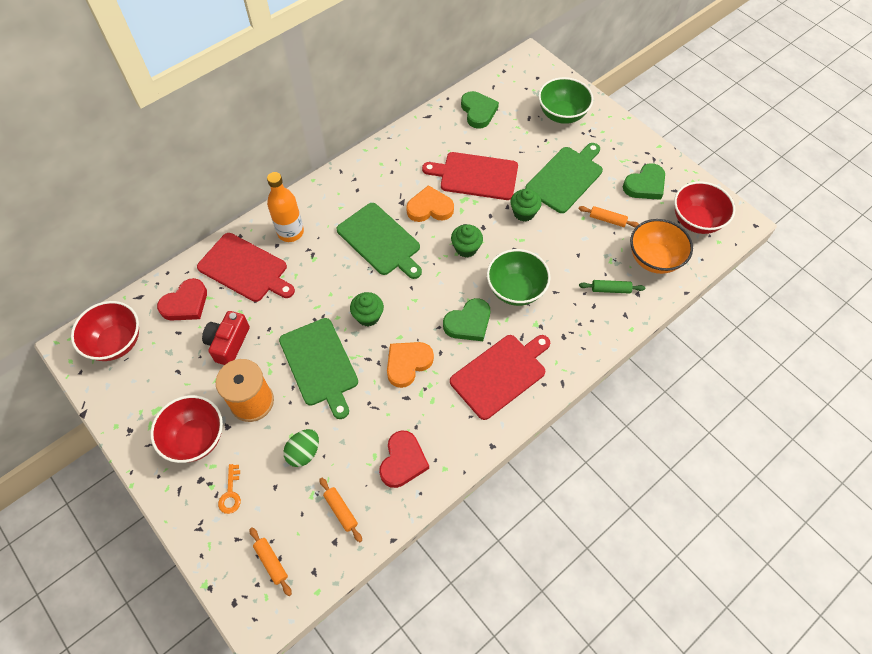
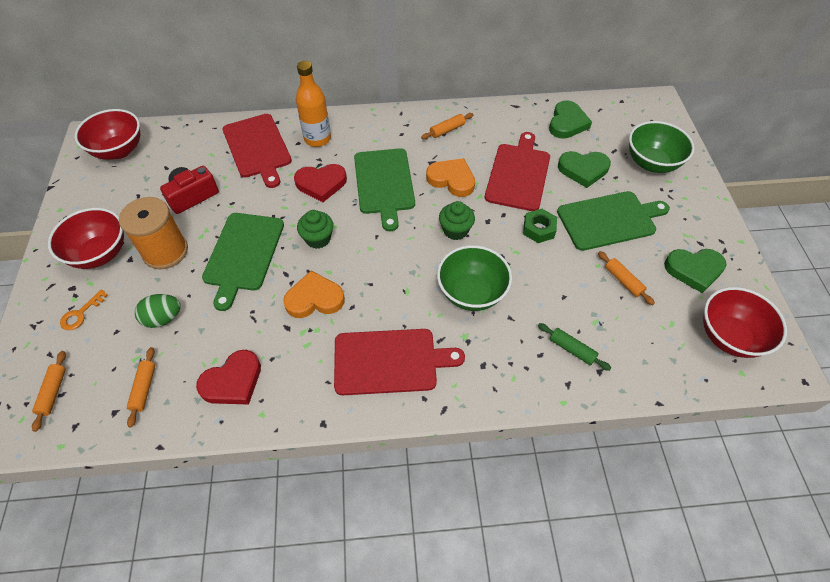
camera: 35 degrees right, 5 degrees down
red heart [157,278,207,321] -> red heart moved to [294,164,347,202]
red cutting board [422,152,518,200] -> red cutting board turned 60 degrees clockwise [485,132,550,211]
green heart [443,298,490,341] -> green heart moved to [558,151,611,188]
green cupcake [511,188,542,222] -> green nut [523,209,557,243]
orange bowl [630,219,693,274] -> none
none -> orange rolling pin [421,113,473,139]

